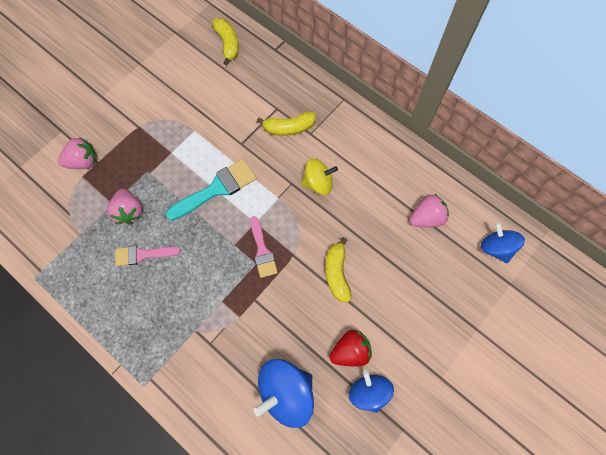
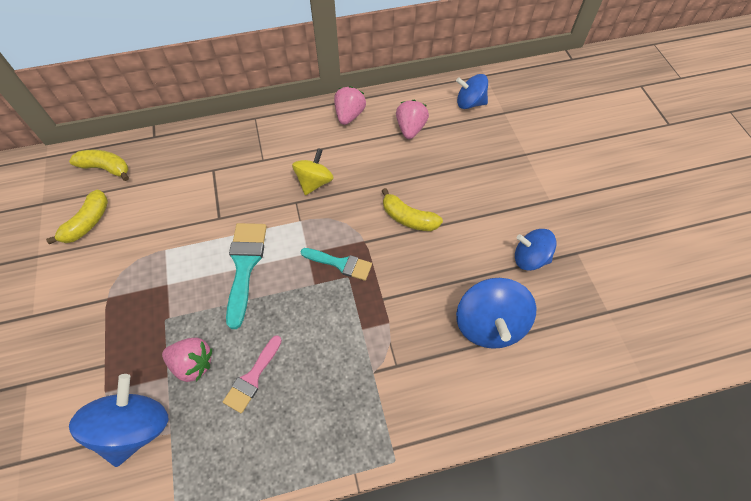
camera: 55 degrees left, 10 degrees down
pink strawberry [58,137,97,169] -> pink strawberry moved to [334,86,366,125]
pink brush [250,216,278,278] -> turquoise brush [300,248,372,281]
yellow banana [257,111,316,136] -> yellow banana moved to [46,190,108,244]
red strawberry [330,330,372,366] -> none
none -> blue spinning top [69,374,168,467]

